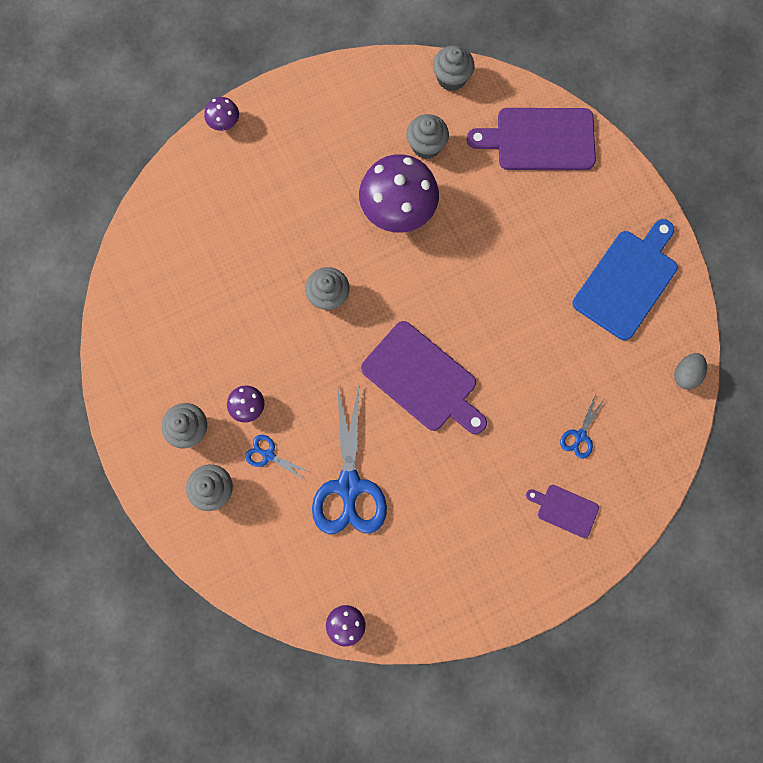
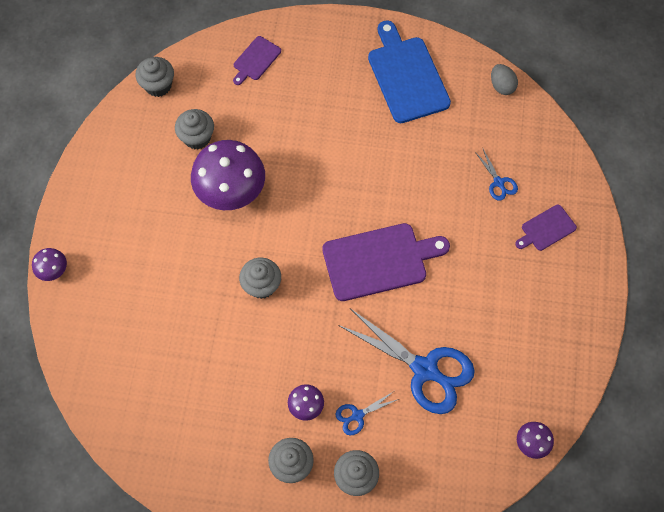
camera: 55 degrees left, 10 degrees down
purple cutting board [467,108,596,170] -> purple cutting board [233,36,281,85], size x0.51

